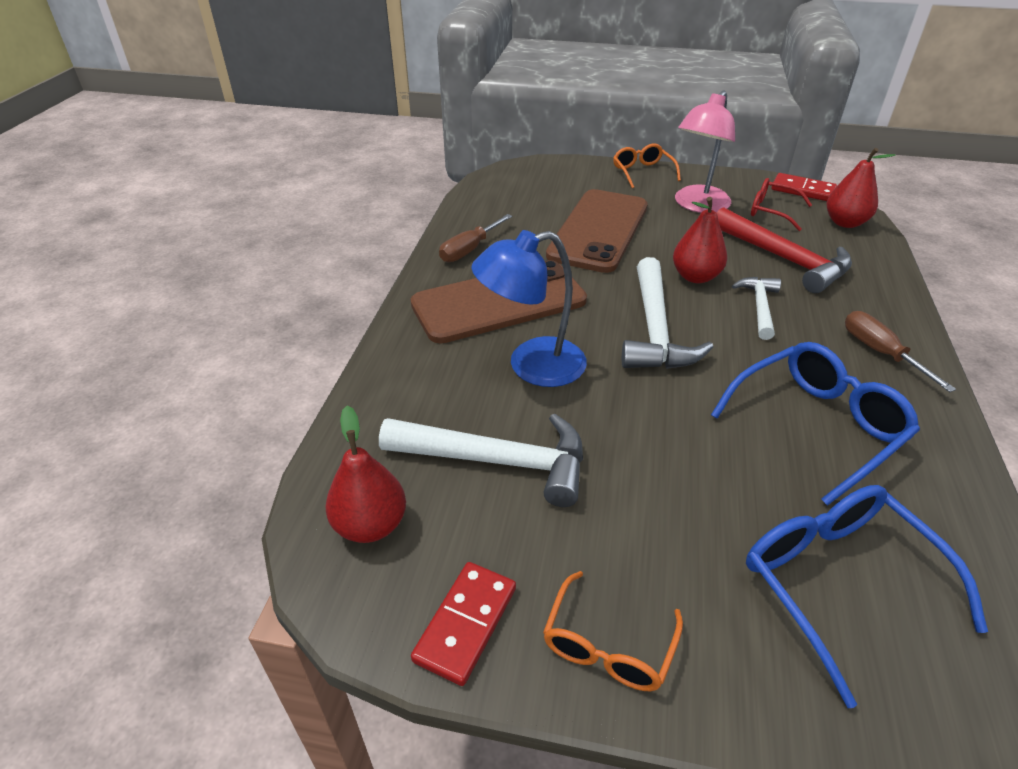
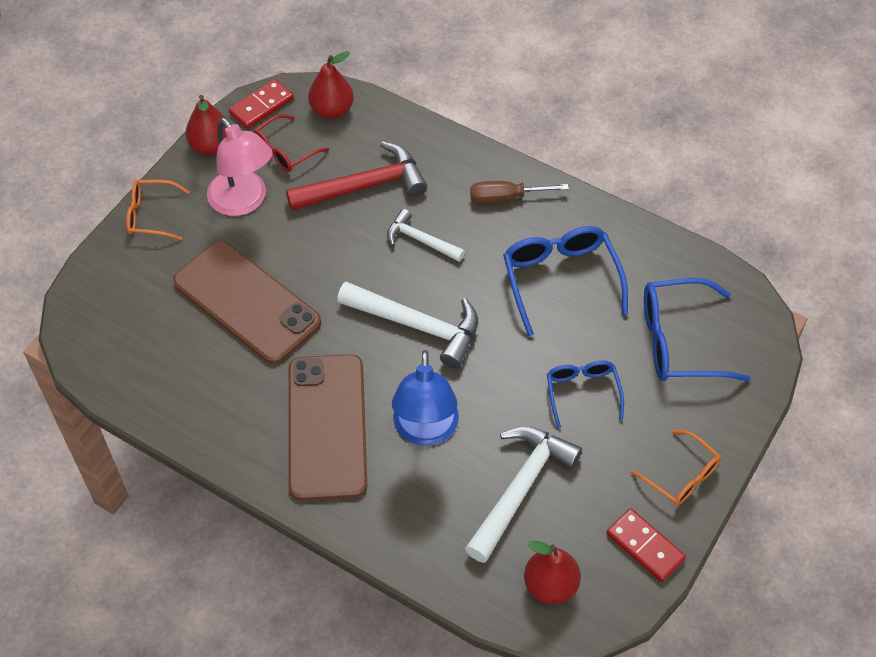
camera: 70 degrees left, 15 degrees up
brown screwdriver [439,214,513,262] -> none
red pear [673,197,727,283] -> red pear moved to [185,95,226,155]
none -> blue glasses [547,360,624,428]

